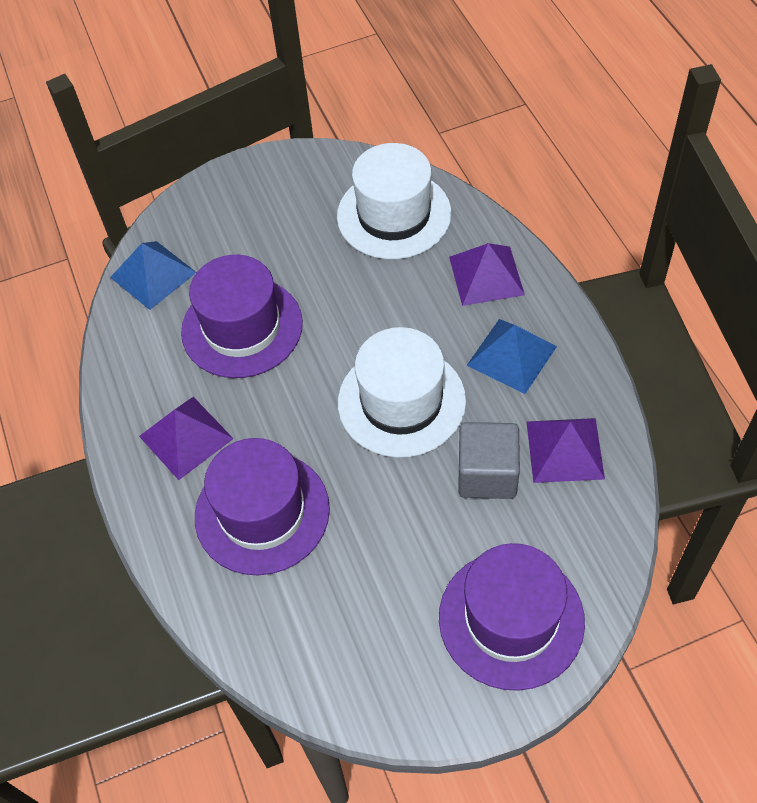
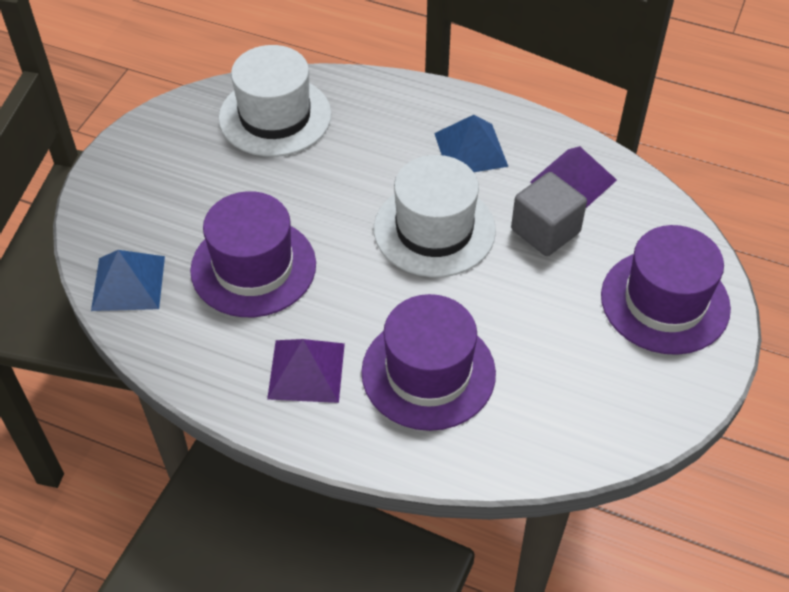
camera: 50 degrees left, 5 degrees down
purple pyramid [449,243,525,306] -> none

